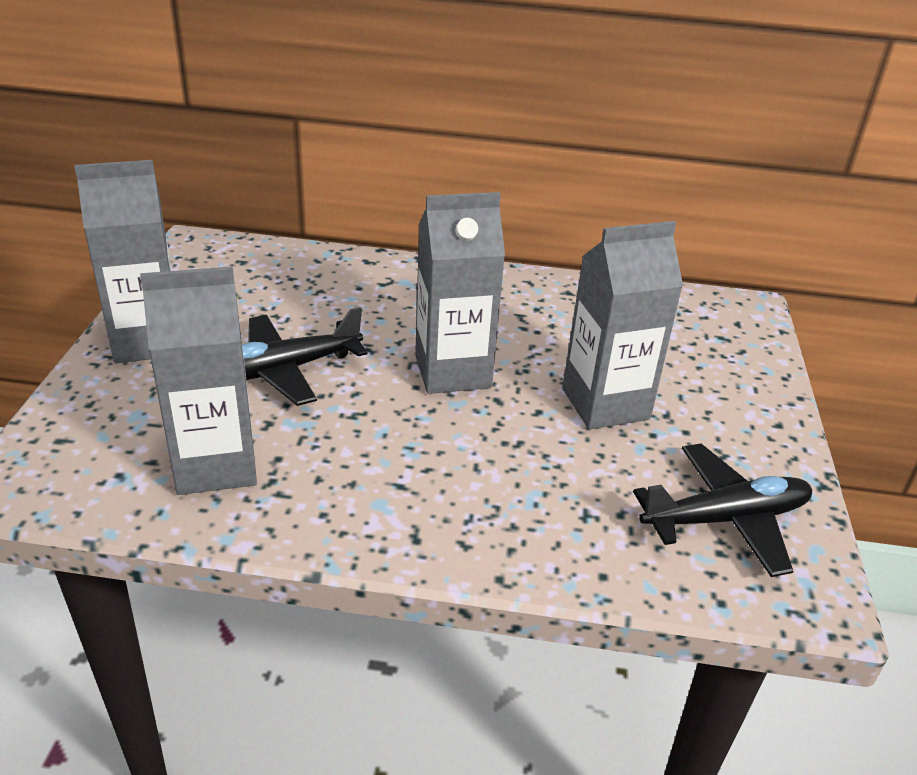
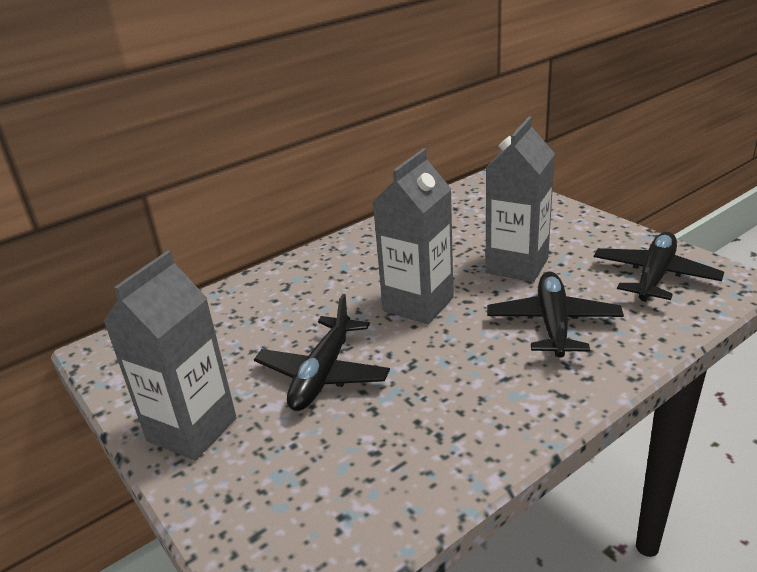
camera: 40 degrees left, 5 degrees down
grey carton [140,266,257,495] -> none
none -> black plane [487,272,624,358]

